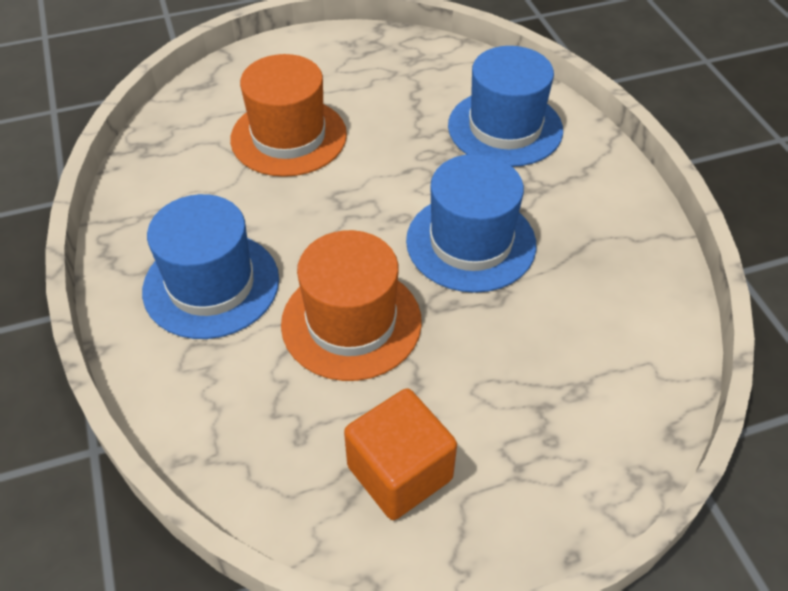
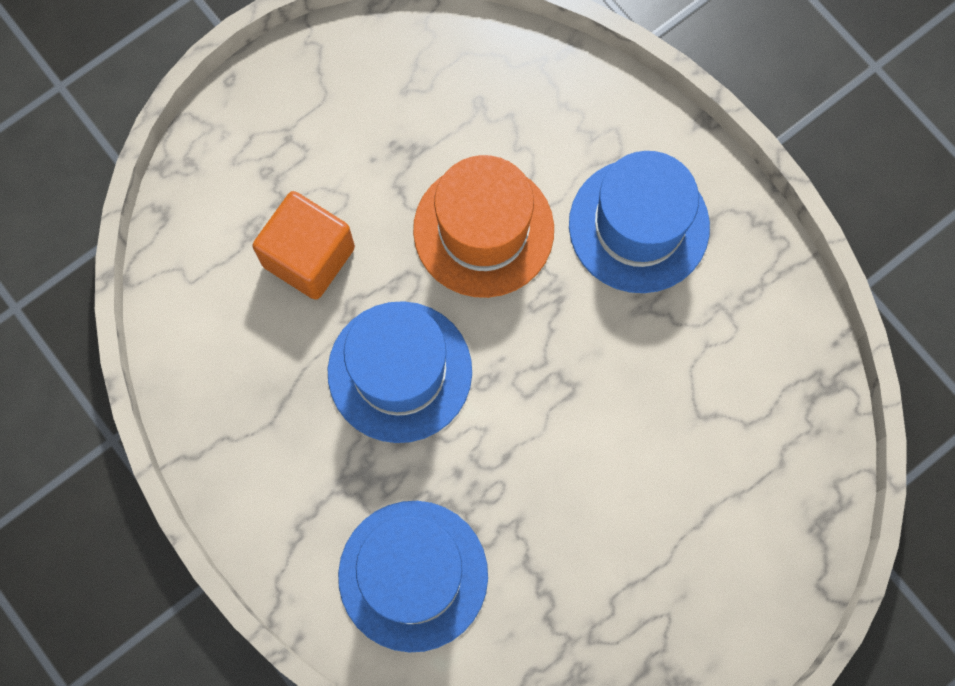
camera: 160 degrees right, 25 degrees up
orange hat [230,54,347,177] -> none
orange cube [344,388,457,520] -> orange cube moved to [252,191,355,300]

